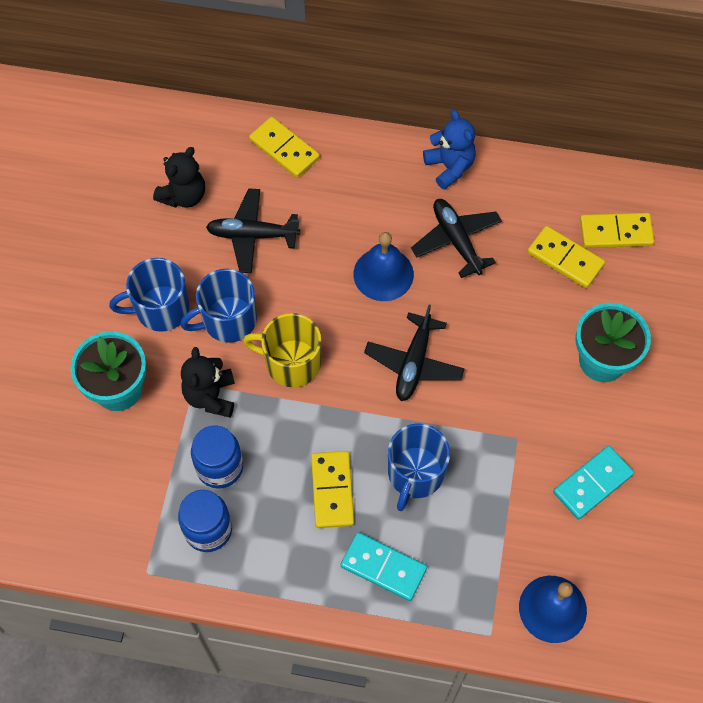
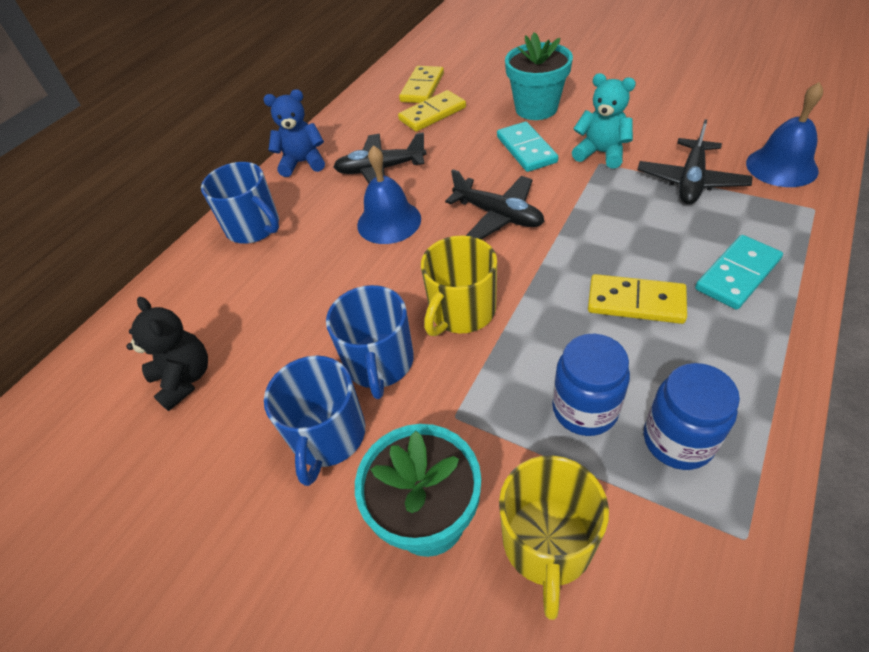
camera: 65 degrees left, 15 degrees down
black teddy bear [181,347,235,417] -> none
black plane [206,189,300,273] -> black plane moved to [637,119,753,204]
yellow domino [249,117,320,178] -> none
blue mug [388,424,450,511] -> blue mug moved to [201,162,279,244]
turquoise domino [553,446,634,519] -> turquoise domino moved to [497,122,558,172]
none -> yellow mug [499,455,609,620]
none -> turquoise teddy bear [572,73,636,169]

